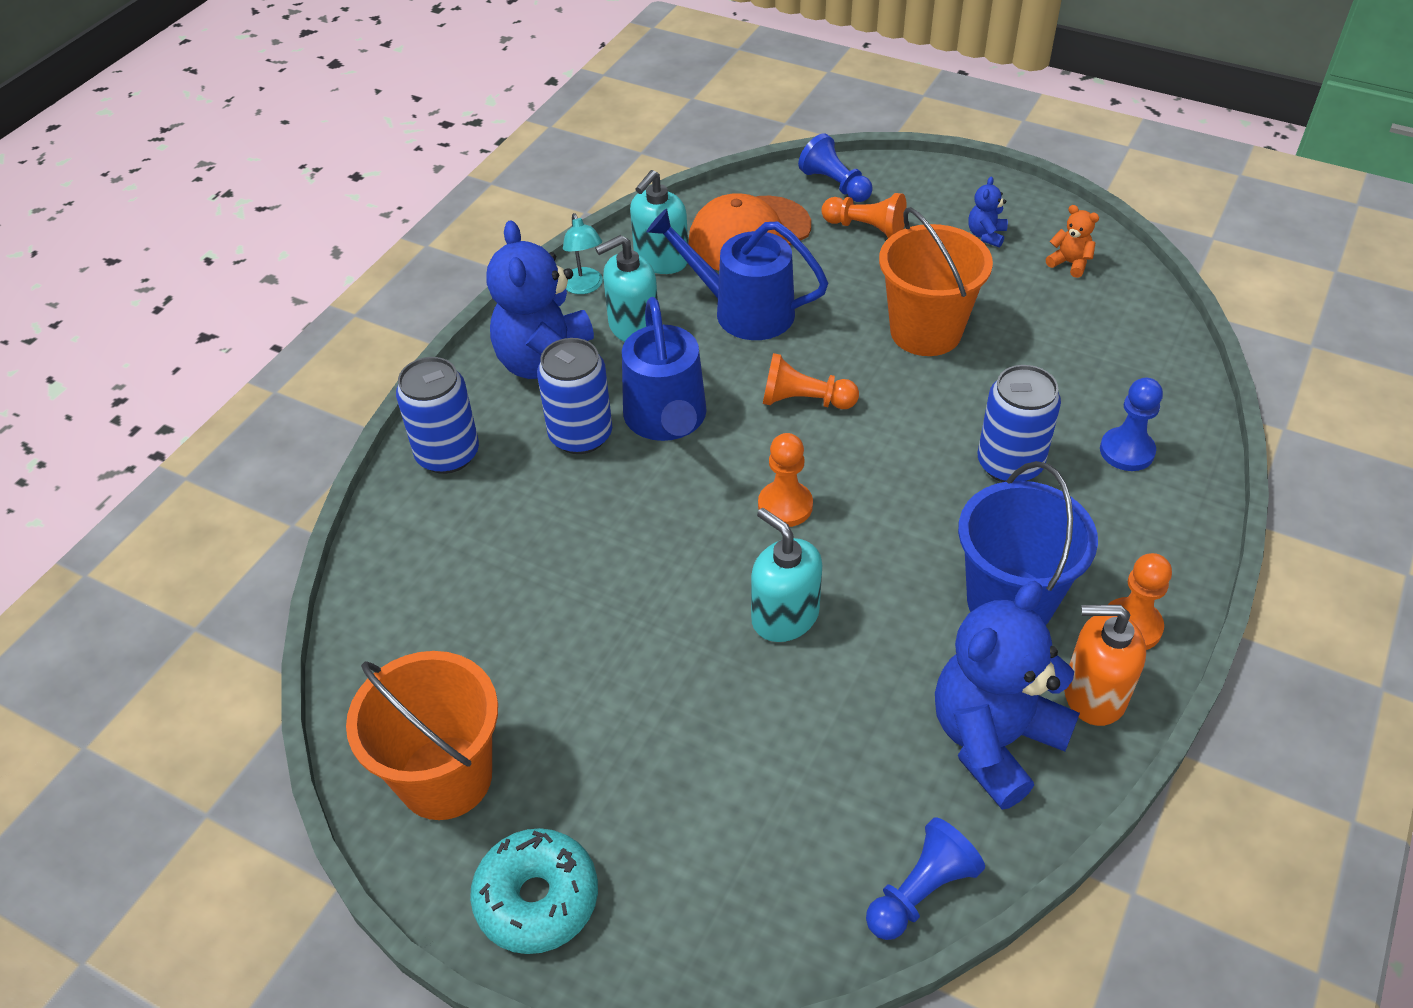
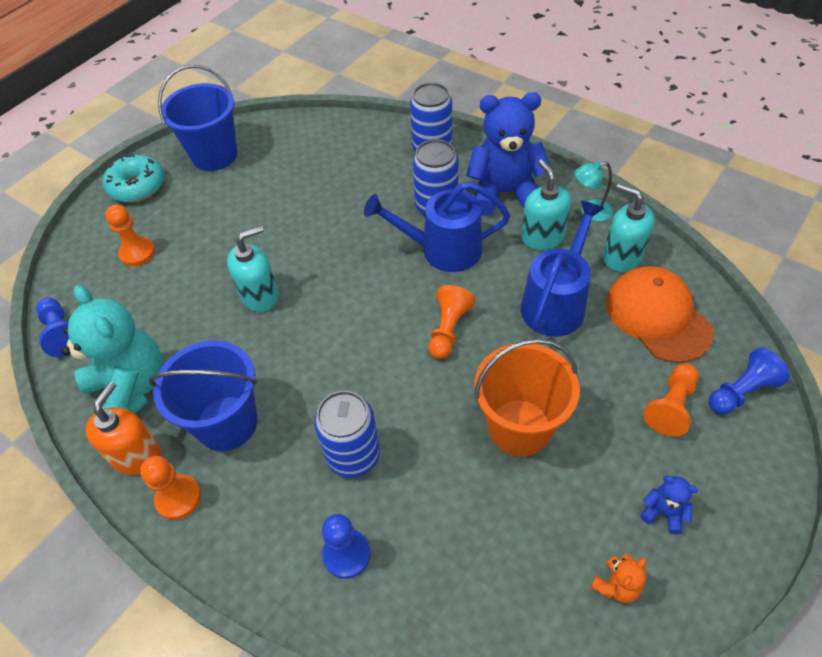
camera: 100 degrees right, 5 degrees up
orange bucket [346,651,498,820] -> blue bucket [158,65,237,171]
orange pawn [758,433,813,527] -> orange pawn moved to [105,204,155,266]
blue teddy bear [935,581,1080,810] -> turquoise teddy bear [61,285,163,414]

